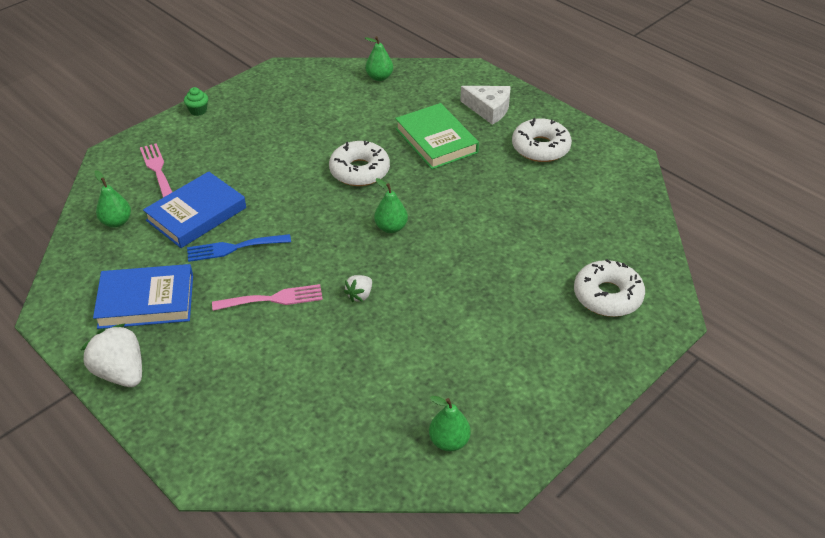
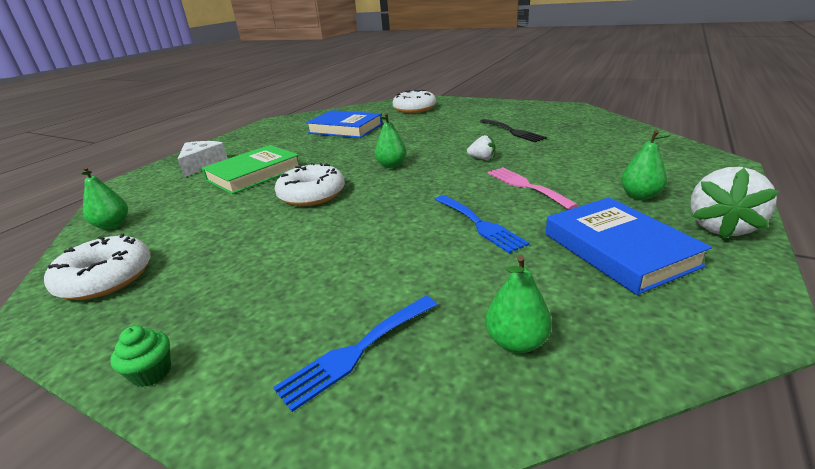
camera: 105 degrees left, 15 degrees down
pink fork [140,143,172,198] -> blue fork [273,296,437,412]
blue book [143,171,246,248] -> blue book moved to [306,110,383,138]
green pear [429,396,471,452] -> green pear moved to [621,130,671,200]
white donut [512,118,572,162] -> white donut moved to [44,233,150,300]
none -> black fork [480,119,547,142]

